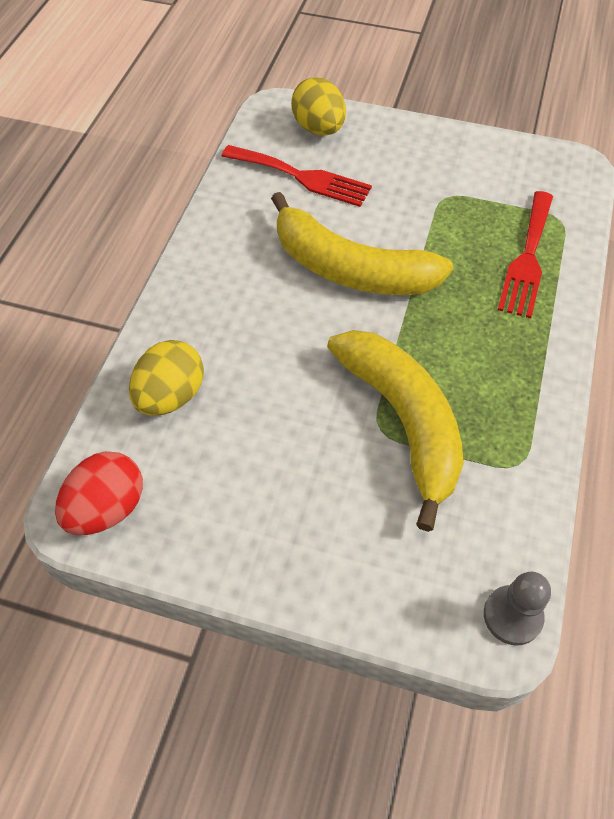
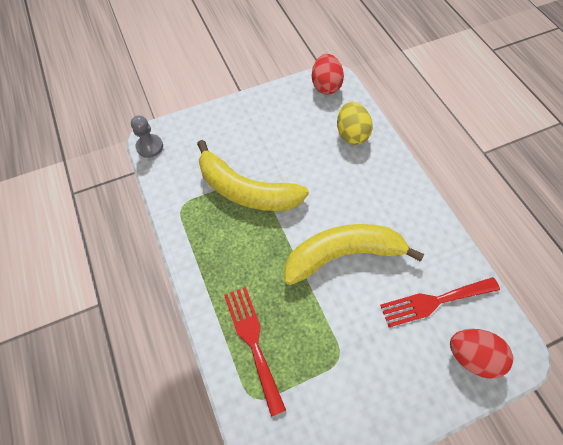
camera: 140 degrees right, 5 degrees up
yellow egg [291,77,346,136] -> red egg [450,329,513,379]

